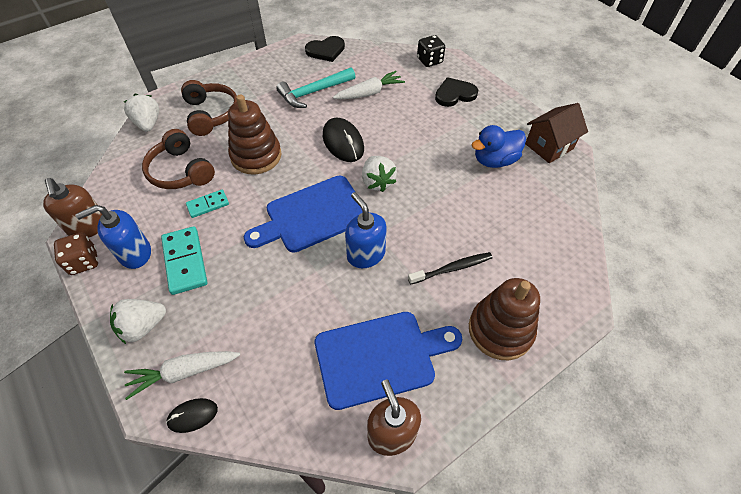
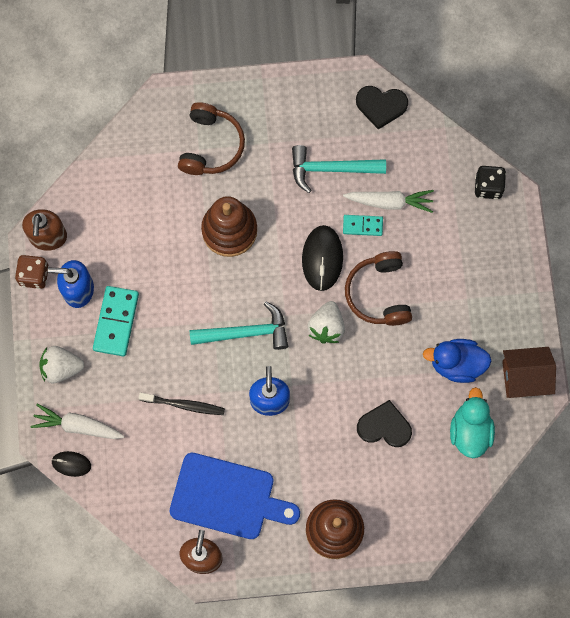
camera: 30 degrees right, 20 degrees up
white strawberry [124,94,159,132] -> none
brown headphones [142,129,215,189] -> brown headphones moved to [345,251,412,326]
turquoise domino [186,190,229,218] -> turquoise domino moved to [343,215,383,236]
blue cutting board [244,176,363,253] -> turquoise hammer [189,301,288,350]
black toothbrush [408,252,493,285] -> black toothbrush moved to [139,393,225,415]
black heart [435,77,478,107] -> black heart moved to [357,400,412,447]
none -> turquoise duck [450,387,495,458]

